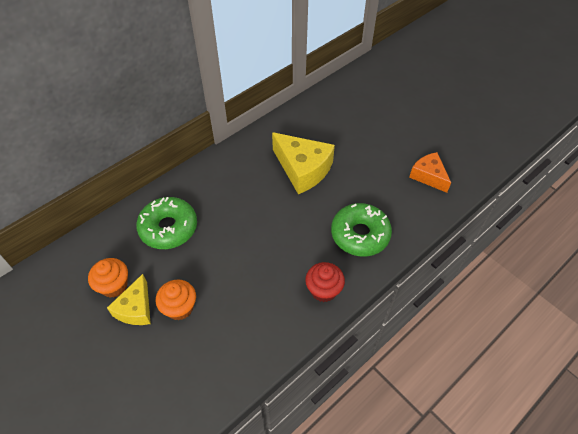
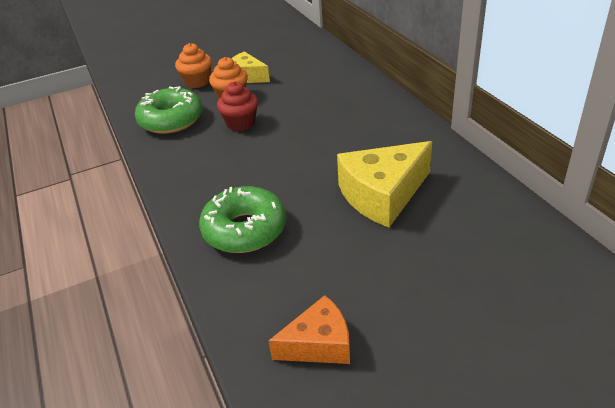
camera: 110 degrees right, 15 degrees down
orange cupcake [88,258,128,298] -> orange cupcake moved to [175,43,212,88]
green donut [136,197,197,249] -> green donut moved to [135,86,203,134]
red cupcake [305,262,345,302] -> red cupcake moved to [217,81,258,131]

